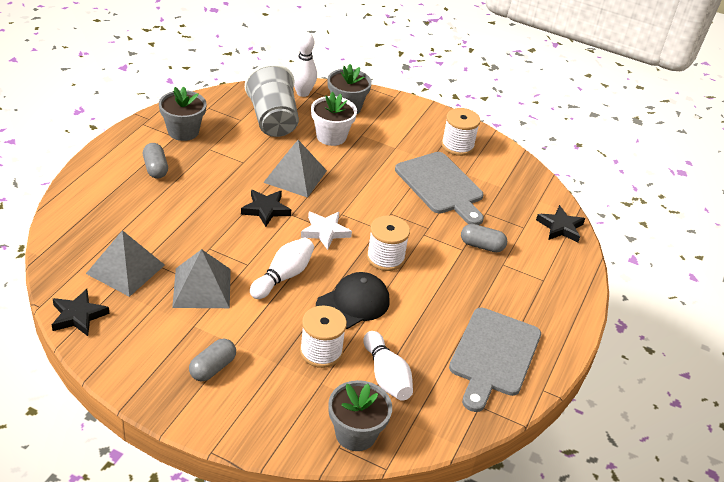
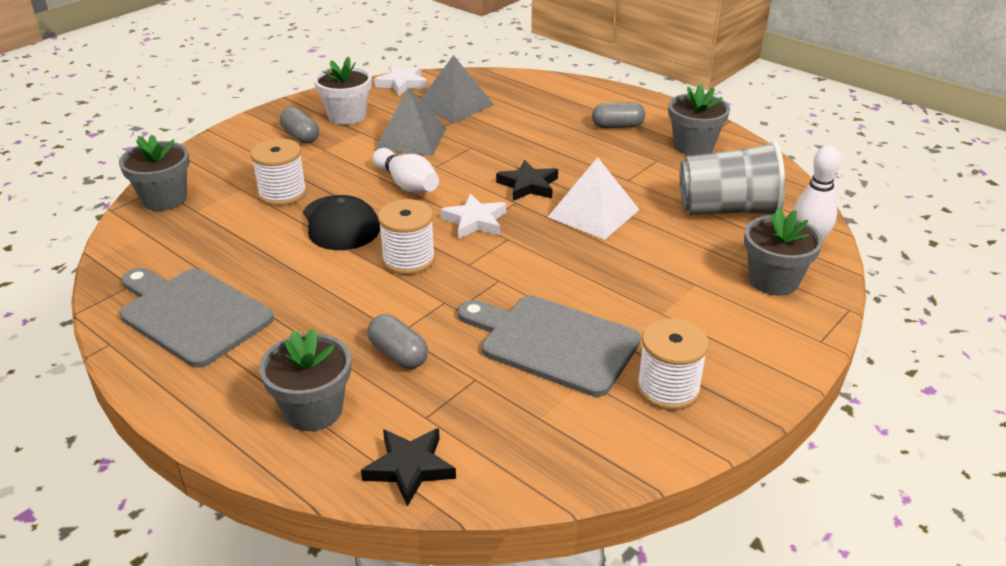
camera: 110 degrees right, 5 degrees down
black star [52,289,109,336] -> white star [374,65,427,96]
grey pyramid [263,140,327,198] -> white pyramid [548,157,639,240]
white flower pot [311,92,357,146] -> white flower pot moved to [314,57,372,125]
white bowling pin [363,331,413,401] -> none
grey cutting board [395,152,484,225] -> grey cutting board turned 45 degrees clockwise [458,295,641,397]
grey capsule [461,224,507,252] -> grey capsule turned 75 degrees counterclockwise [367,314,428,369]
none -> grey flower pot [259,328,351,431]

